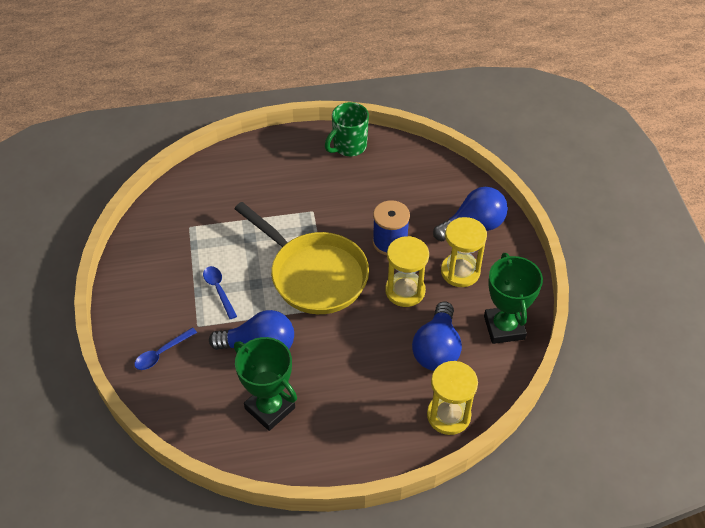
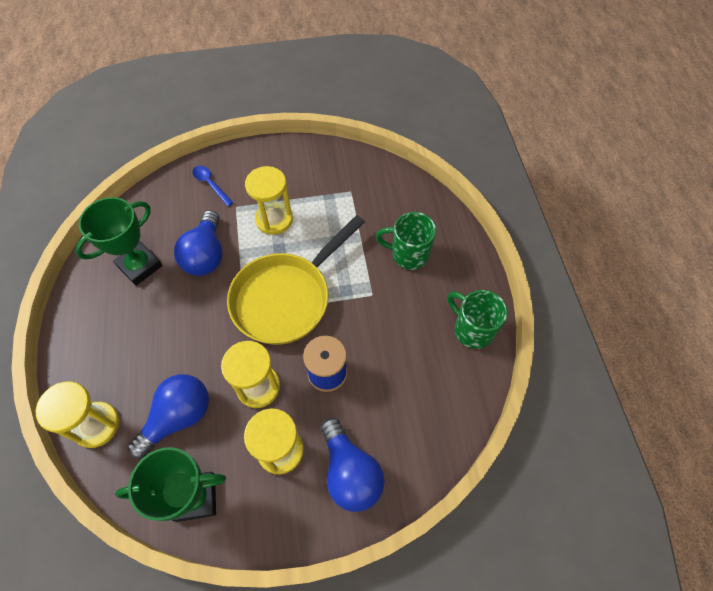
camera: 90 degrees right, 10 degrees up
blue spoon [203,266,237,319] -> yellow hourglass [245,166,293,235]
blue light bulb [412,302,462,371] -> blue light bulb turned 120 degrees clockwise [127,374,209,459]
none -> green mug [376,212,436,270]

